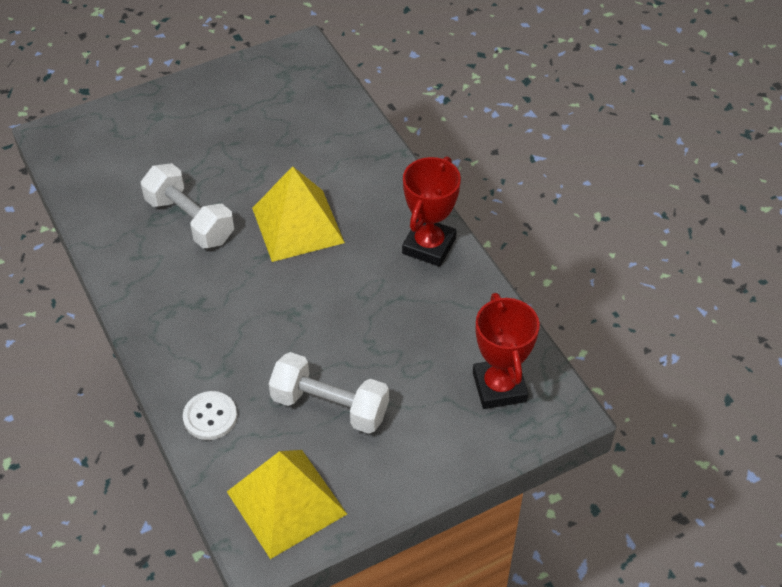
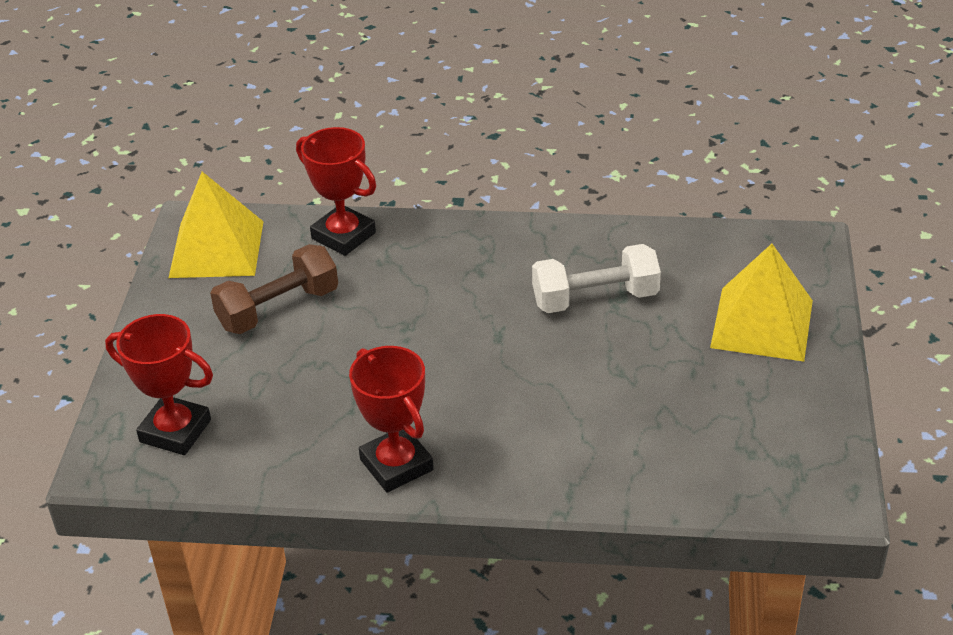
camera: 125 degrees right, 10 degrees down
white button [183,391,237,440] -> red trophy [296,127,376,256]
yellow pyramid [252,166,345,262] -> yellow pyramid moved to [710,244,813,362]
white dumbbell [269,352,389,434] -> brown dumbbell [210,244,338,334]

